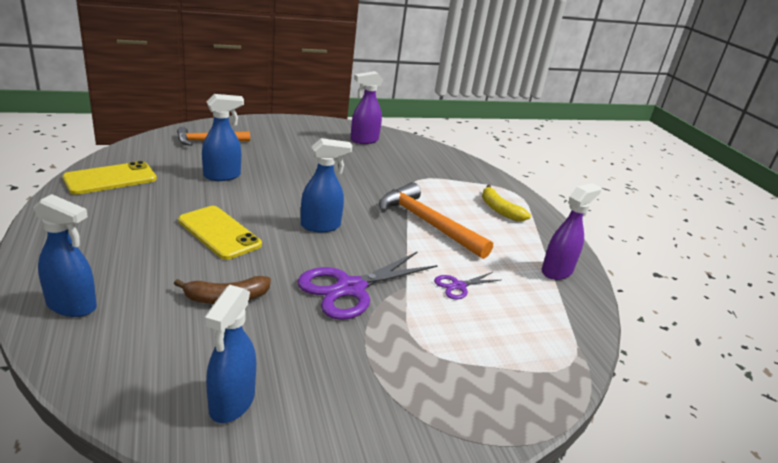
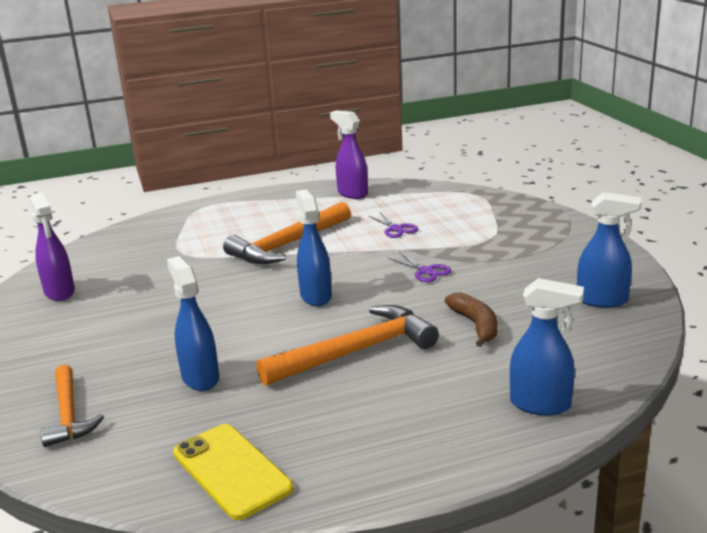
camera: 85 degrees left, 5 degrees down
blue spray bottle [33,194,97,317] -> blue spray bottle turned 90 degrees clockwise [510,278,584,415]
yellow phone [178,206,262,260] -> orange hammer [256,305,439,386]
purple scissors [297,251,438,320] -> purple scissors [388,252,452,282], size x0.50
yellow banana [482,185,531,221] -> none

